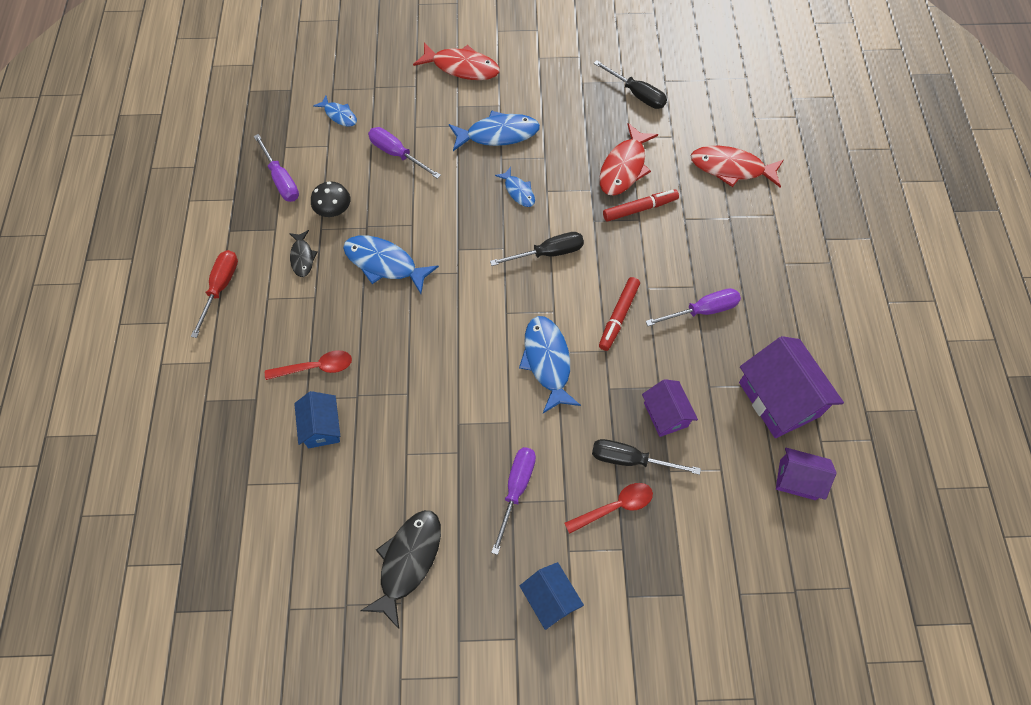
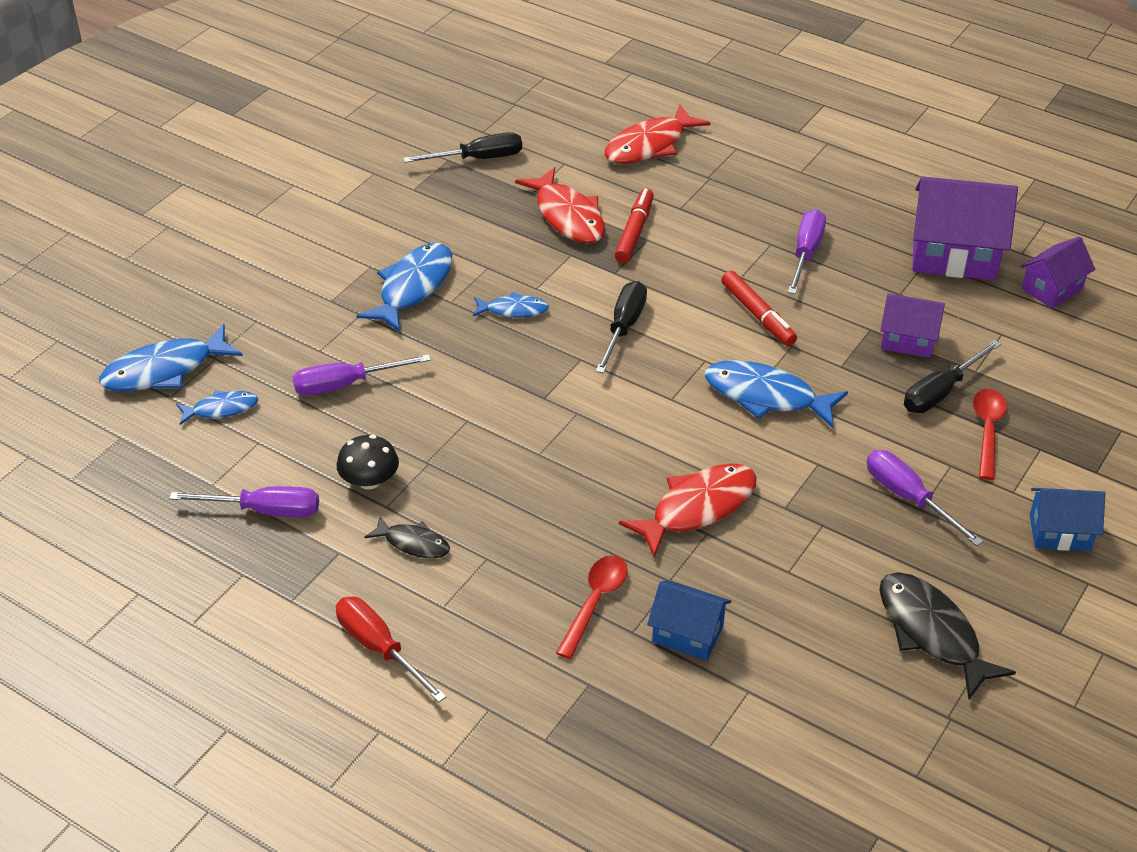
camera: 55 degrees left, 20 degrees down
blue fish [343,235,439,294] -> blue fish moved to [99,324,243,392]
red fish [413,42,500,80] -> red fish moved to [619,463,757,558]

